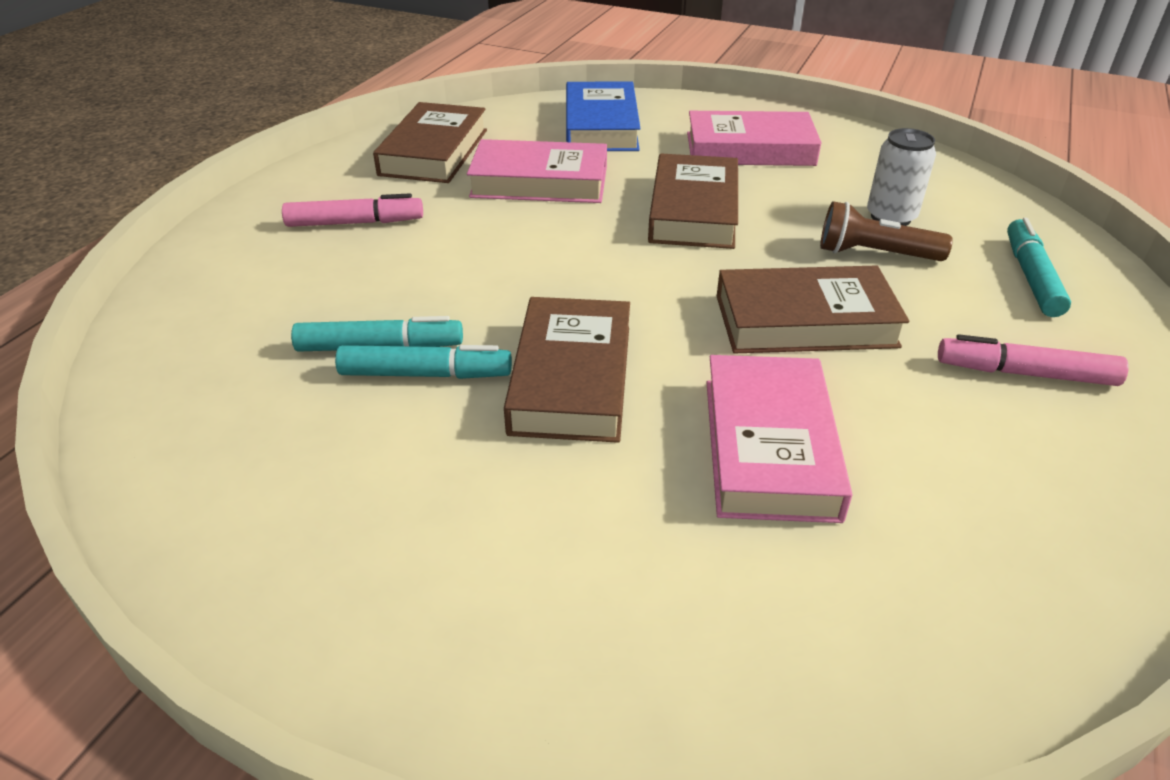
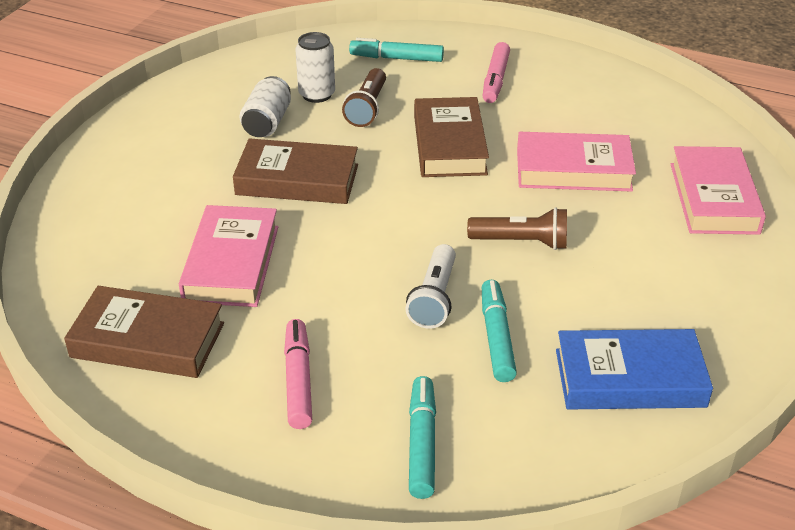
camera: 90 degrees left, 0 degrees up
turquoise marker [335,345,512,379] -> turquoise marker moved to [409,376,436,499]
brown book [504,297,630,443] -> brown flashlight [467,207,567,250]
blue book [566,81,641,151] -> blue book moved to [556,329,713,409]
pink book [687,111,821,166] -> pink book moved to [671,146,766,235]
none -> white can [239,76,291,137]
none -> white flashlight [405,244,456,329]

